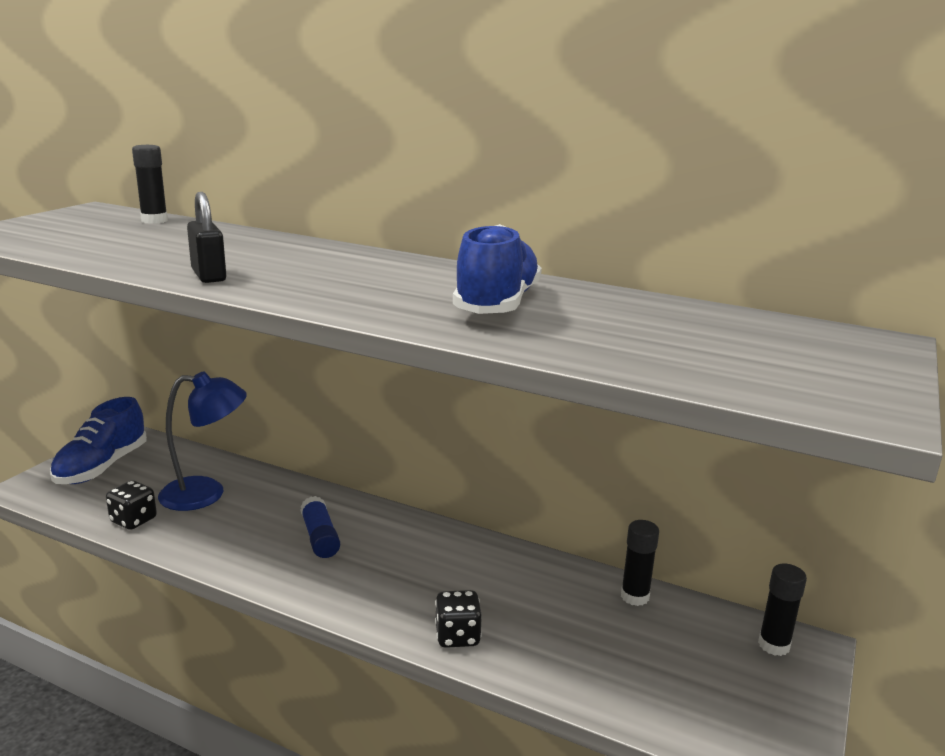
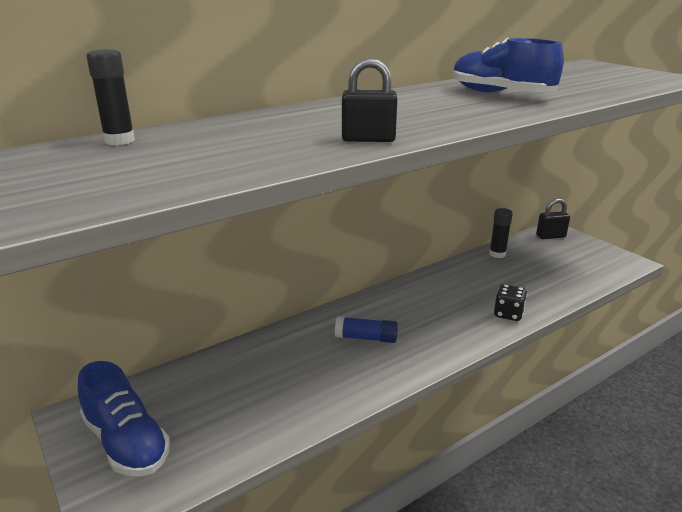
camera: 60 degrees left, 5 degrees up
black dice [106,481,157,530] -> none
blue lamp [158,371,247,511] -> none
black glue stick [758,564,807,656] -> black padlock [536,198,570,239]

